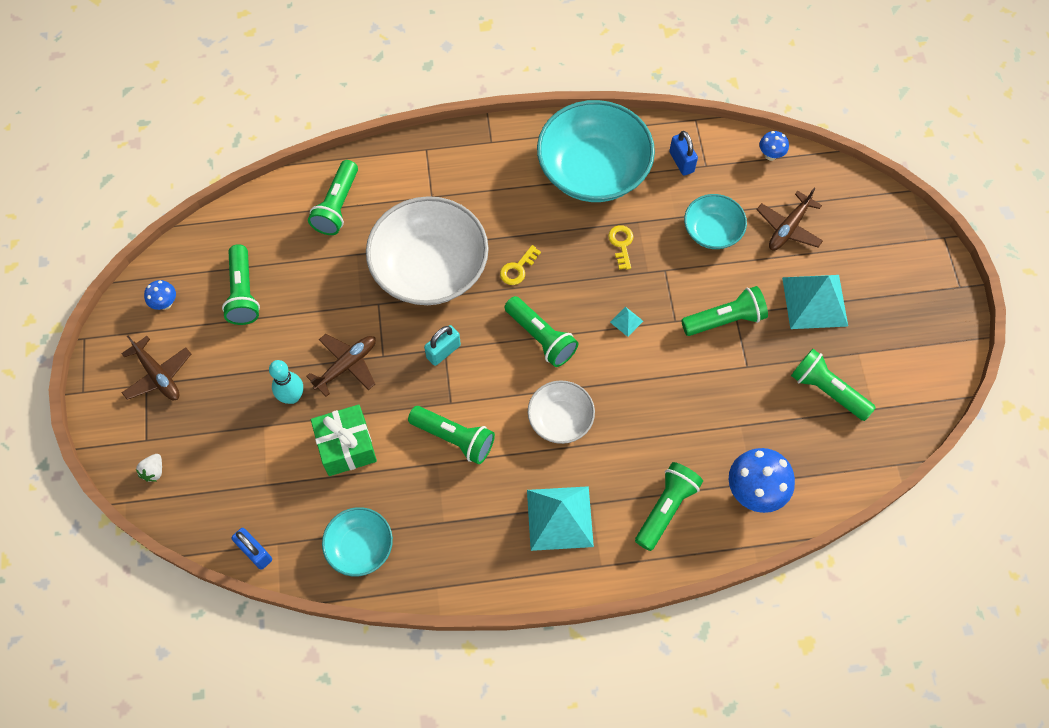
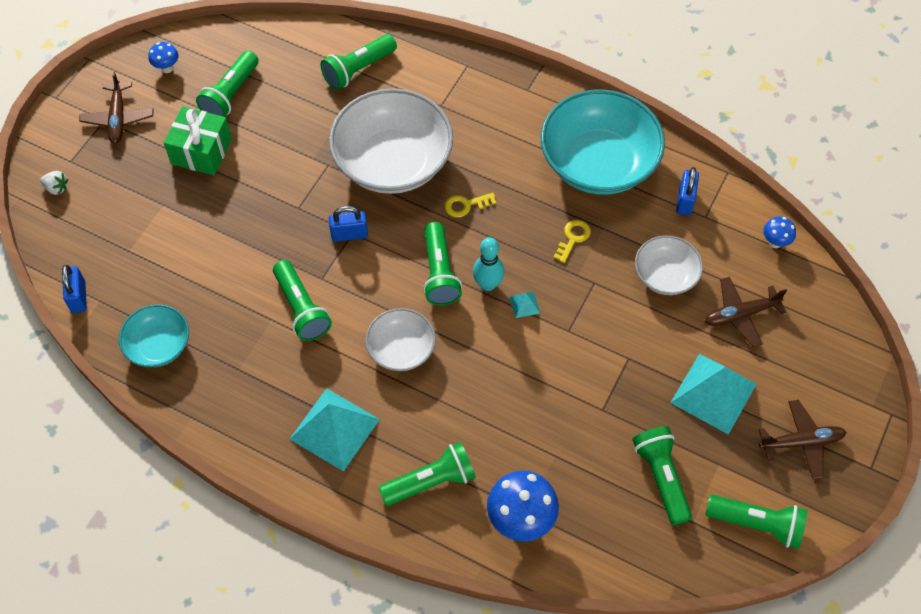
camera: 35 degrees right, 5 degrees down
white strawberry [136,454,162,482] -> white strawberry turned 120 degrees counterclockwise [40,171,68,195]
turquoise bowling pin [269,360,303,404] -> turquoise bowling pin moved to [473,237,504,291]
brown plane [306,334,376,397] -> brown plane moved to [759,400,846,479]
green gift [311,404,377,476] -> green gift moved to [164,106,232,175]
turquoise padlock [424,325,461,366] -> blue padlock [329,206,368,242]
green flashlight [681,286,768,336] -> green flashlight moved to [705,495,807,549]
turquoise bowl [684,194,747,249] -> white bowl [635,235,703,295]

